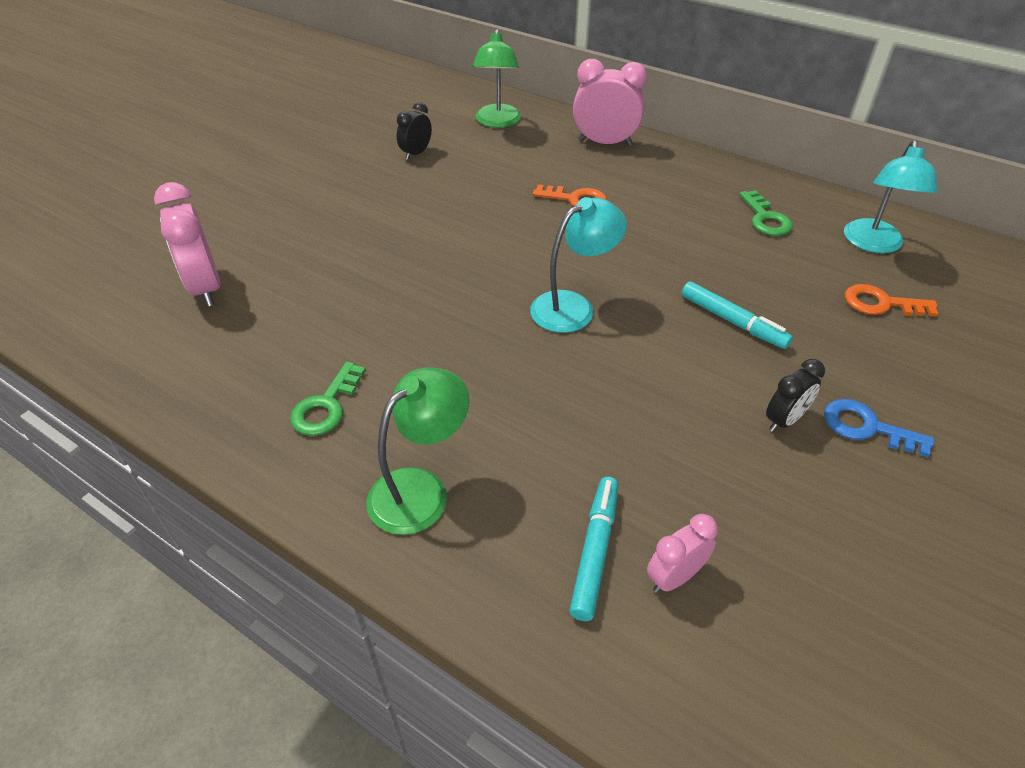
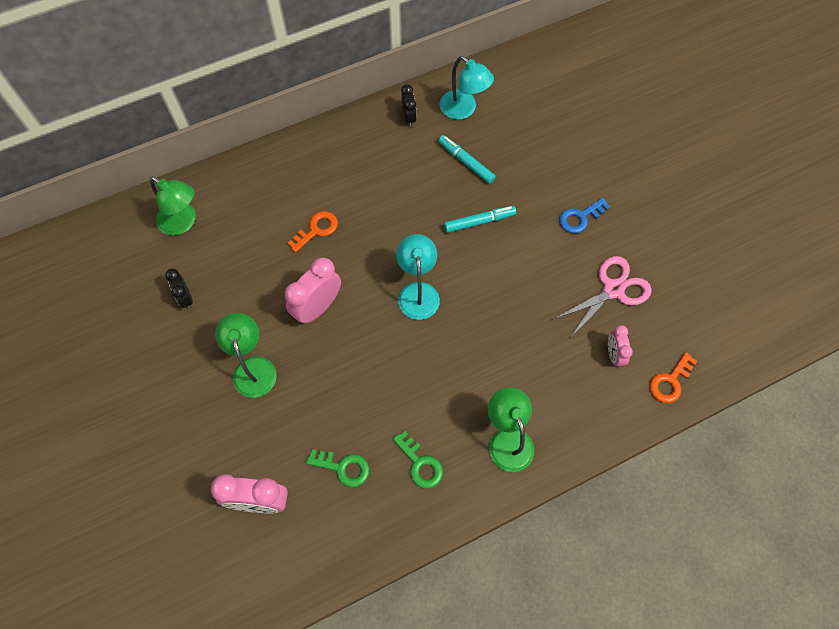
camera: 60 degrees left, 20 degrees up
turquoise marker [569,477,618,621] -> turquoise marker moved to [438,135,496,184]
pink clock [573,59,647,146] -> pink clock moved to [285,257,341,324]
green key [739,190,793,236] -> green key moved to [306,449,369,487]
black clock [766,359,825,432] -> black clock moved to [401,84,417,127]
orange key [845,284,938,317] -> orange key moved to [650,352,697,403]
none -> green lamp [215,313,277,398]
none -> pink scissors [554,256,652,338]

